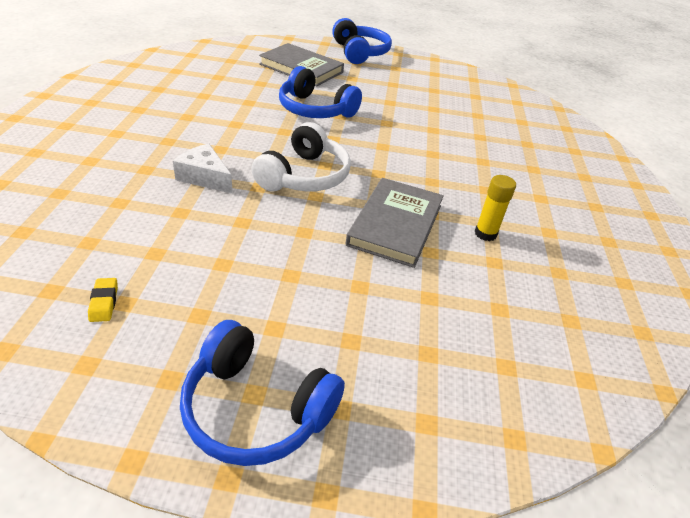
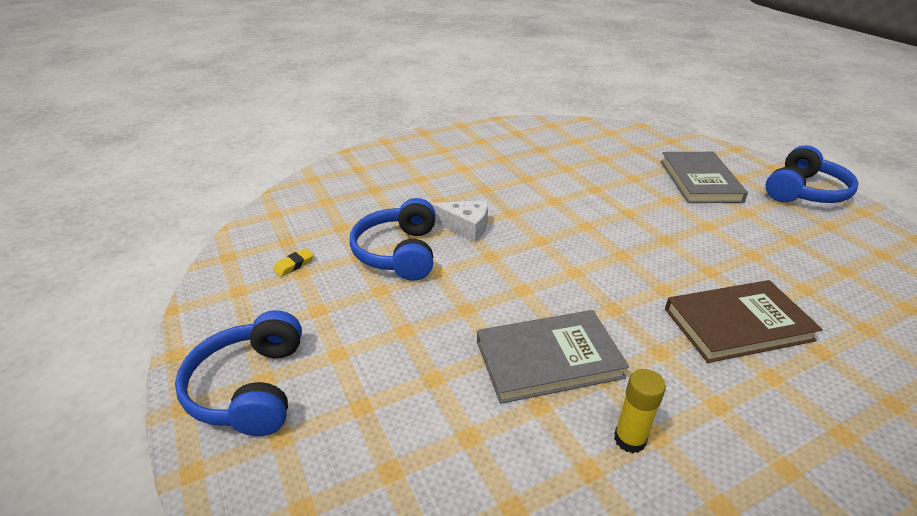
camera: 60 degrees right, 5 degrees down
white cheese [173,144,233,194] -> white cheese turned 105 degrees clockwise [431,201,488,242]
white headphones [251,122,351,191] -> none
blue headphones [279,66,362,118] -> blue headphones moved to [350,198,435,281]
none -> brown book [665,280,823,363]

